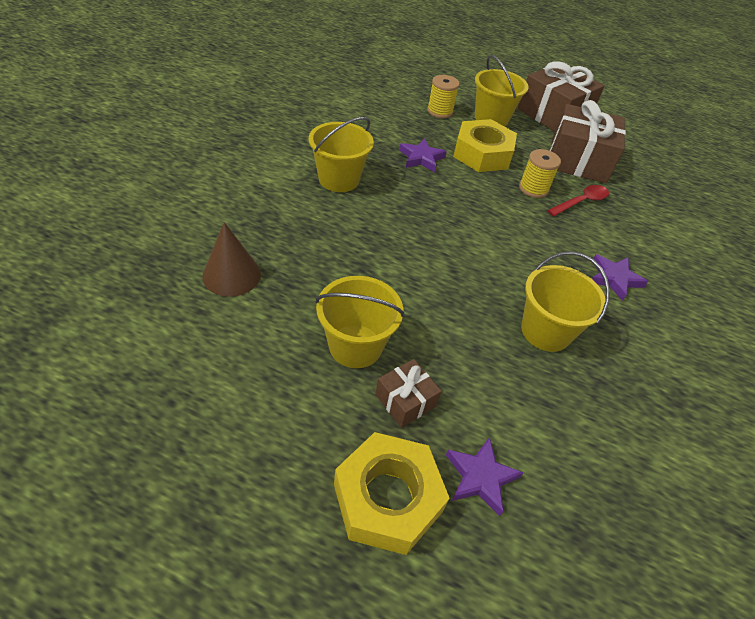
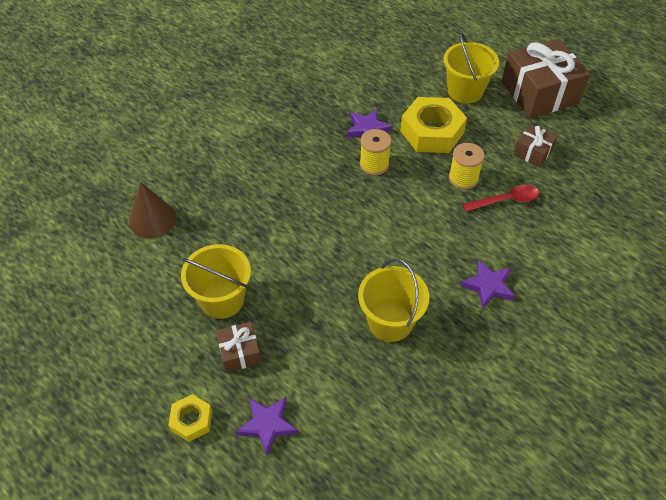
camera: 25 degrees right, 5 degrees up
yellow bucket [309,117,374,192] -> none
yellow nut [334,432,450,555] -> yellow nut [168,394,212,442], size x0.53
yellow spool [427,75,460,118] -> yellow spool moved to [360,129,391,175]
brown gift [550,100,626,183] -> brown gift [514,124,558,167], size x0.48

